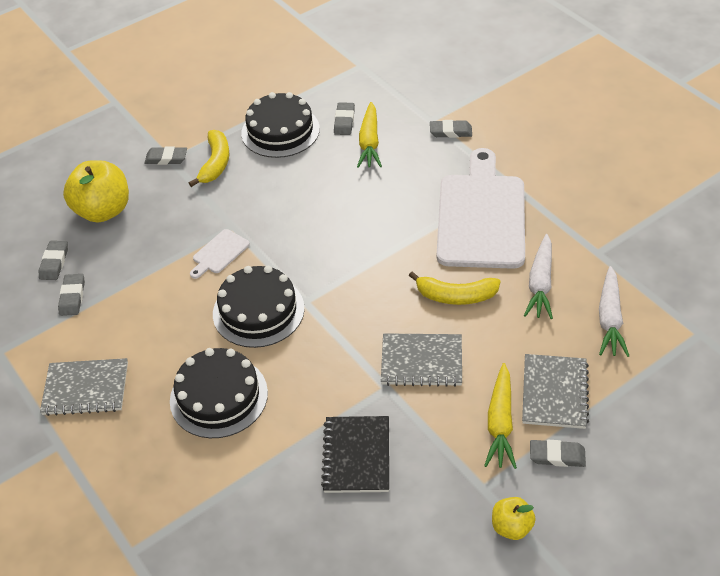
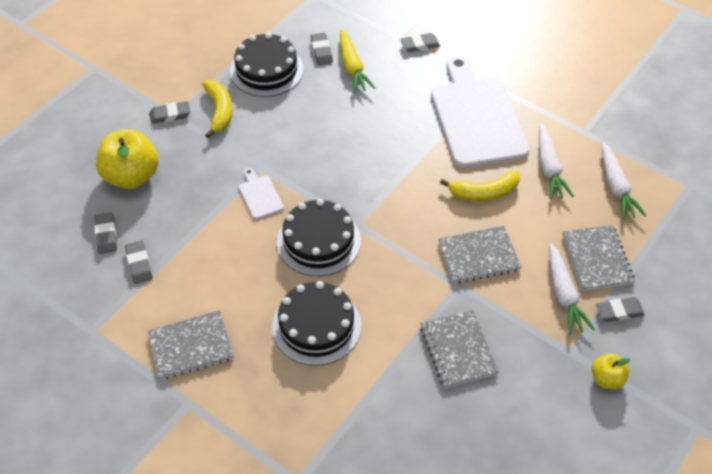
camera: 20 degrees left, 5 degrees up
white cutting board [190,229,250,279] -> white cutting board turned 135 degrees clockwise [239,168,284,219]
black notebook [321,416,389,493] -> grey notebook [420,310,499,388]
yellow carrot [484,363,517,469] -> white carrot [549,243,595,334]

